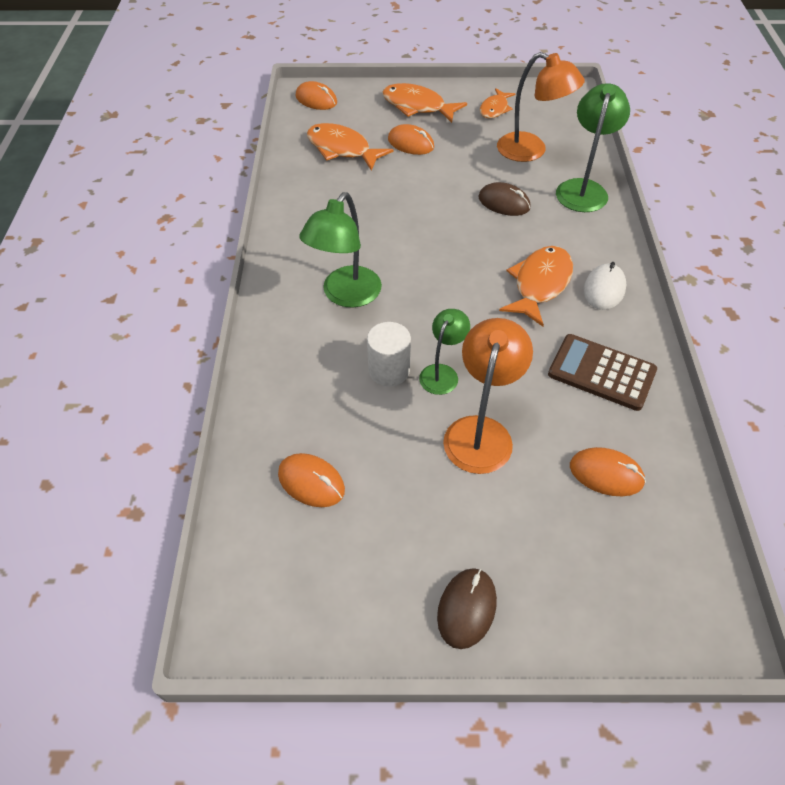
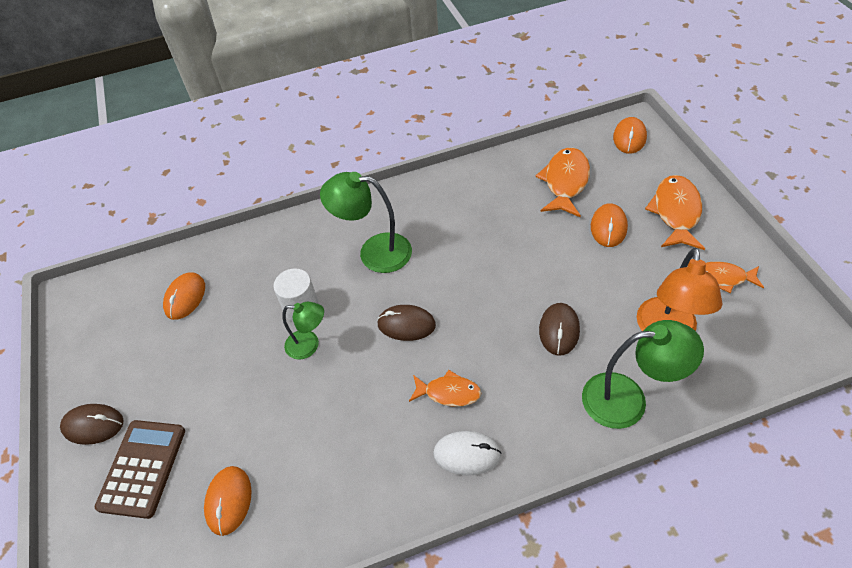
camera: 75 degrees right, 0 degrees up
orange lamp [443,318,533,474] -> none
orange fish [499,246,573,327] -> orange fish [409,370,481,407], size x0.63
brown calculator [548,334,657,411] -> brown calculator moved to [95,420,185,519]
none -> brown mouse [377,305,436,341]

